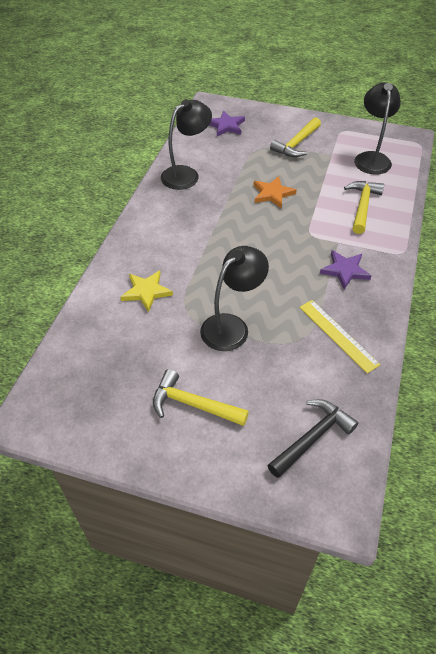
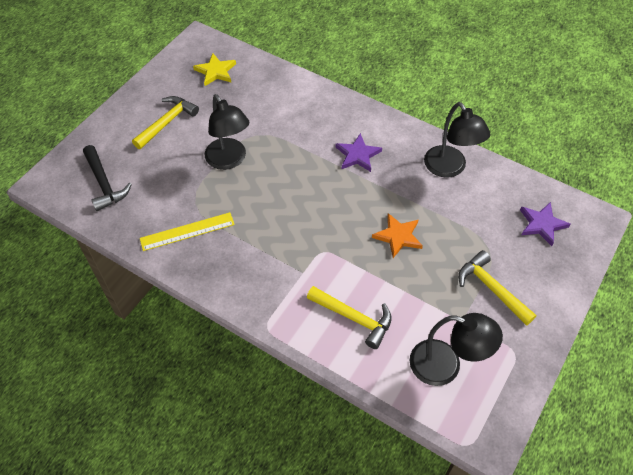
camera: 105 degrees right, 5 degrees up
yellow star [120,271,173,312] -> yellow star moved to [193,53,236,86]
purple star [320,250,371,289] -> purple star moved to [335,133,382,172]

